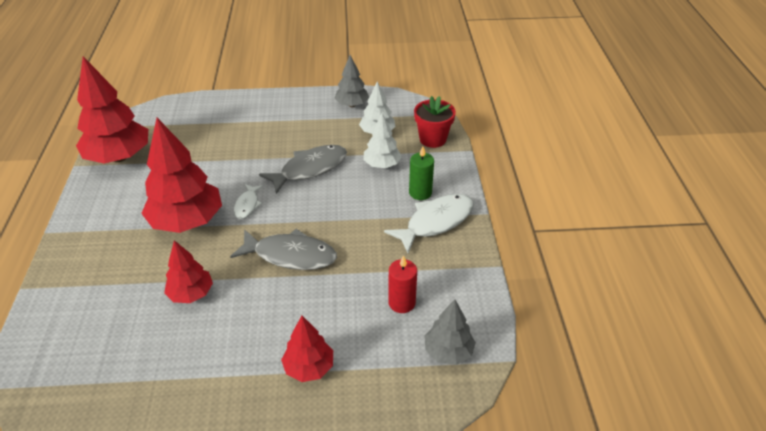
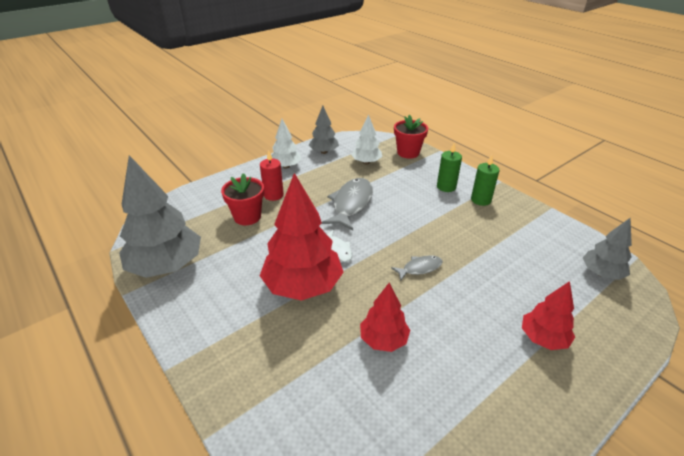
camera: 35 degrees left, 5 degrees down
red tree [76,57,148,164] -> grey tree [119,155,201,278]
grey fish [230,229,337,270] -> grey fish [391,255,443,281], size x0.53
white tree [363,113,402,168] -> white tree moved to [272,119,301,169]
white fish [384,194,474,253] -> green candle [471,155,499,206]
red candle [388,255,417,313] -> red candle moved to [260,150,284,201]
none -> red flower pot [221,173,264,225]

